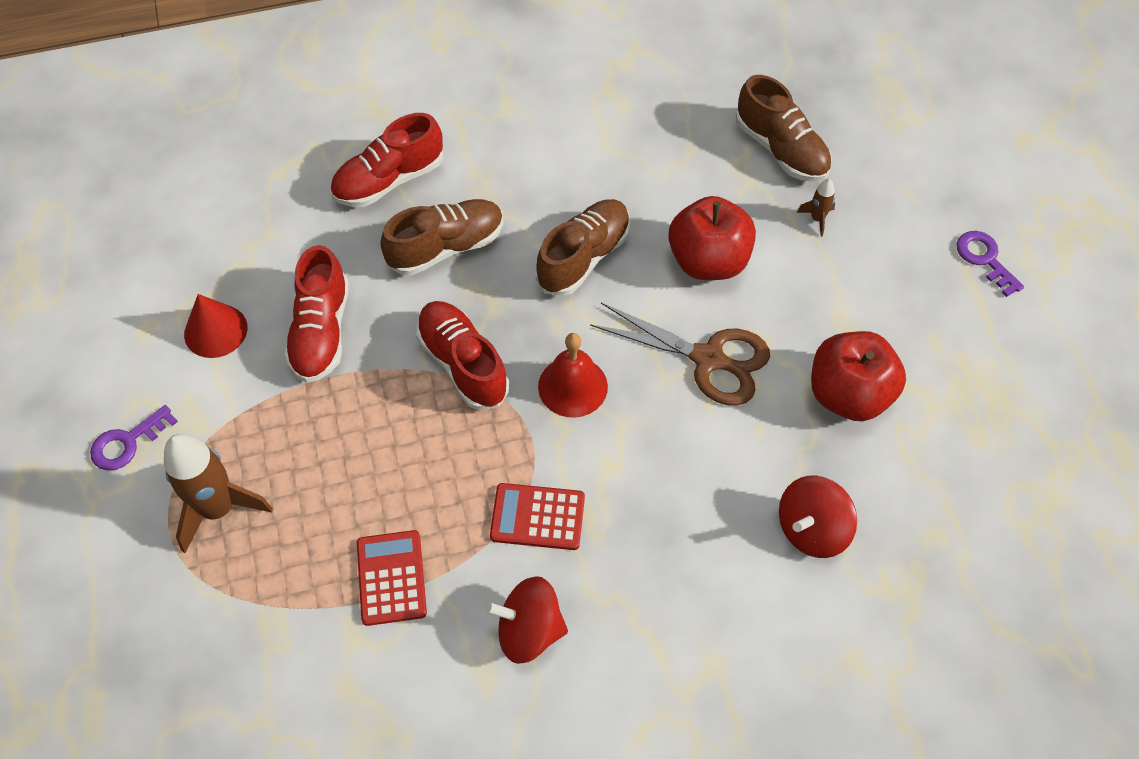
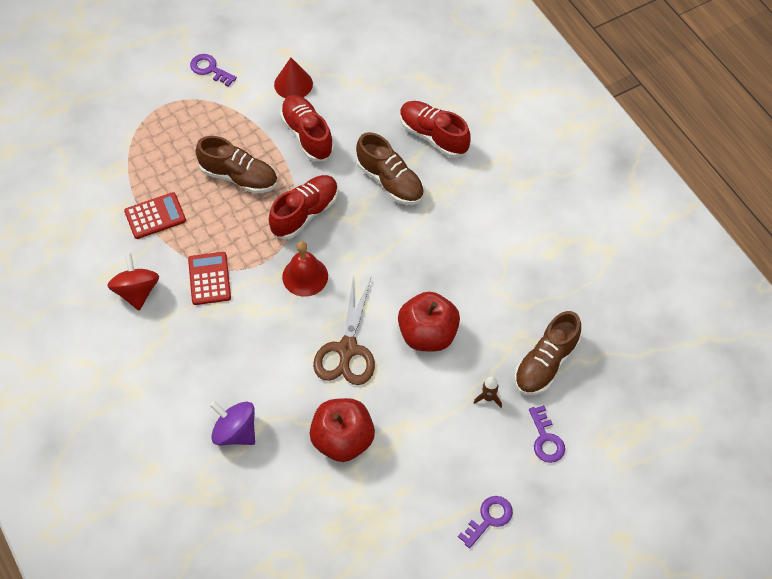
camera: 75 degrees right, 0 degrees up
brown rocket [164,434,273,553] -> none
red shoe [284,245,349,383] -> red shoe turned 75 degrees clockwise [280,95,334,161]
brown shoe [536,199,630,296] -> brown shoe moved to [196,136,278,194]
red spinning top [779,476,857,558] -> purple spinning top [210,401,255,446]
none -> purple key [529,405,565,463]

